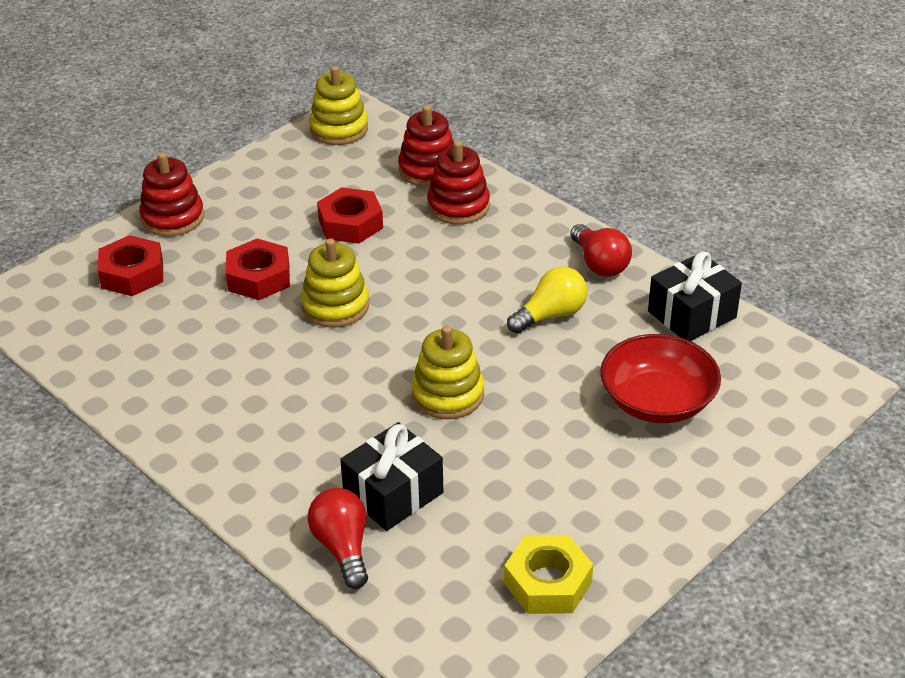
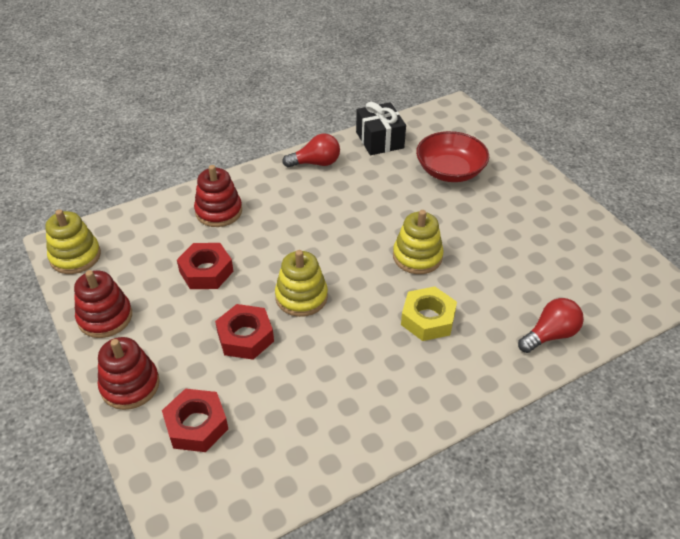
camera: 75 degrees left, 5 degrees up
red light bulb [307,488,368,589] -> red light bulb turned 150 degrees clockwise [518,298,584,353]
black gift [340,422,443,531] -> none
red stacking toy [398,105,454,187] -> red stacking toy moved to [74,270,132,338]
yellow nut [504,535,593,614] -> yellow nut moved to [401,286,457,341]
yellow light bulb [507,267,587,334] -> none

